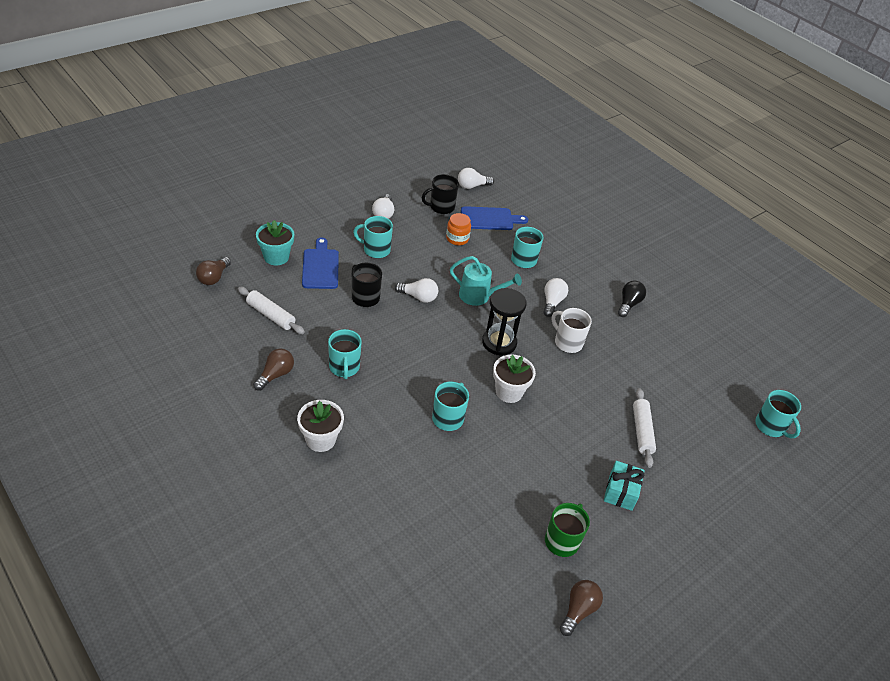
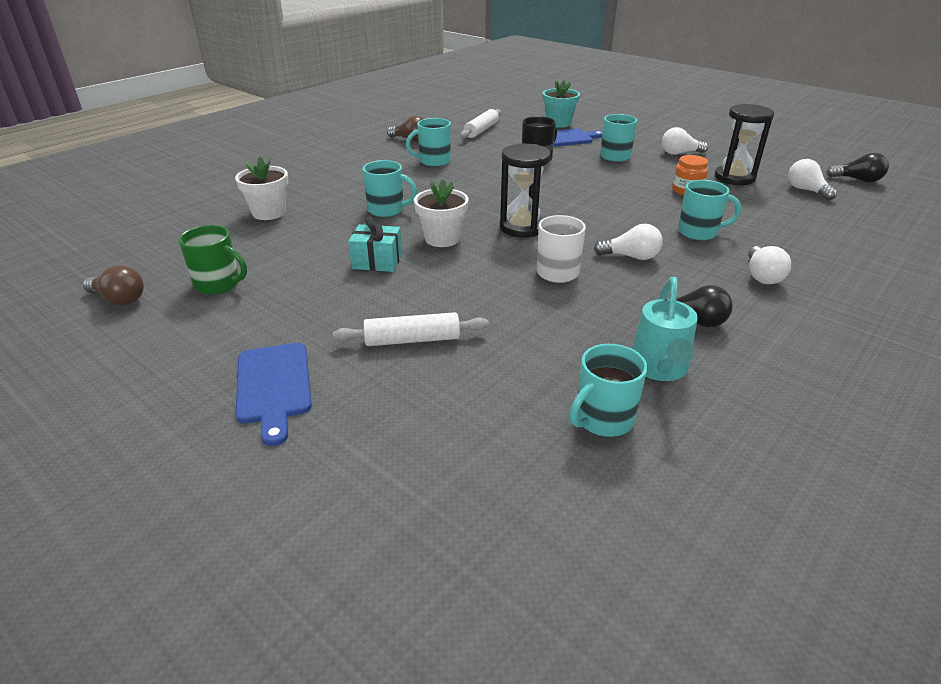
camera: 85 degrees right, 10 degrees down
brown light bulb [196,257,231,285] -> none
white flower pot [297,400,344,452] -> white flower pot moved to [235,156,288,220]
white light bulb [395,278,438,303] -> white light bulb moved to [748,246,791,284]
black mug [422,174,459,214] -> black hourglass [715,104,774,185]
turquoise watering can [450,256,522,306] -> turquoise watering can moved to [632,277,698,381]
blue cutting board [461,206,528,230] -> blue cutting board moved to [236,343,312,446]
turquoise gift [604,461,645,511] -> turquoise gift moved to [348,216,402,272]
turquoise mug [755,390,801,438] -> turquoise mug moved to [569,344,648,437]
none -> black light bulb [826,153,889,183]

